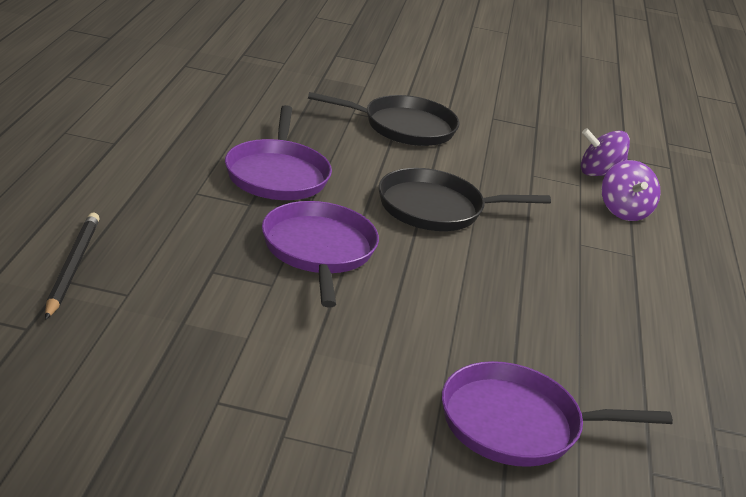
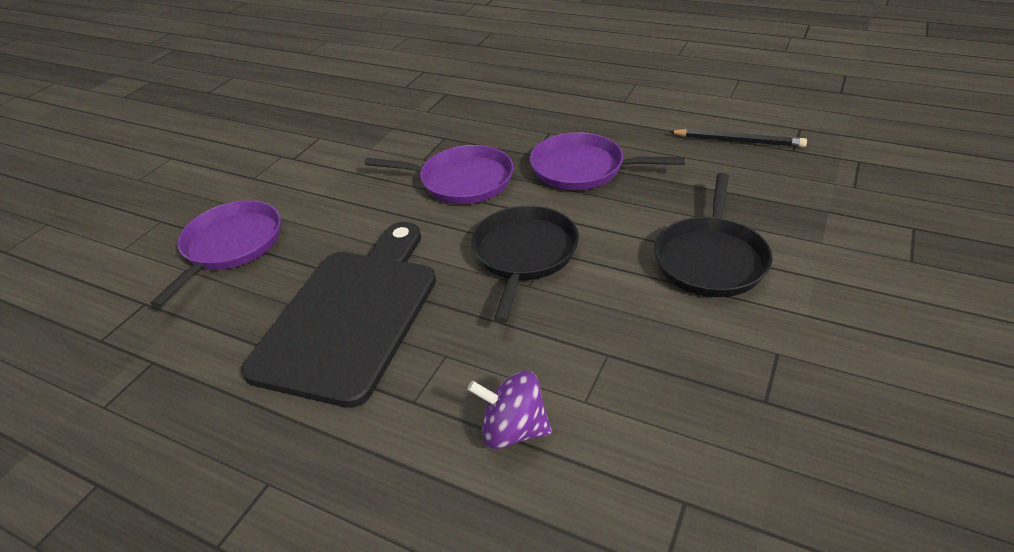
camera: 115 degrees right, 10 degrees up
black pencil [45,213,100,320] -> black pencil moved to [669,129,807,147]
purple spinning top [581,128,630,176] -> none
none -> black cutting board [242,222,436,408]

